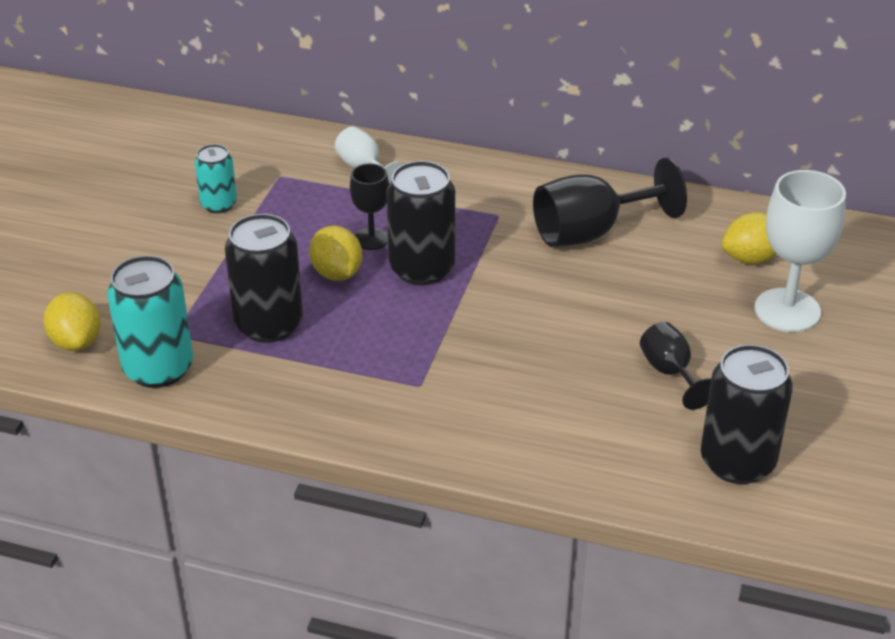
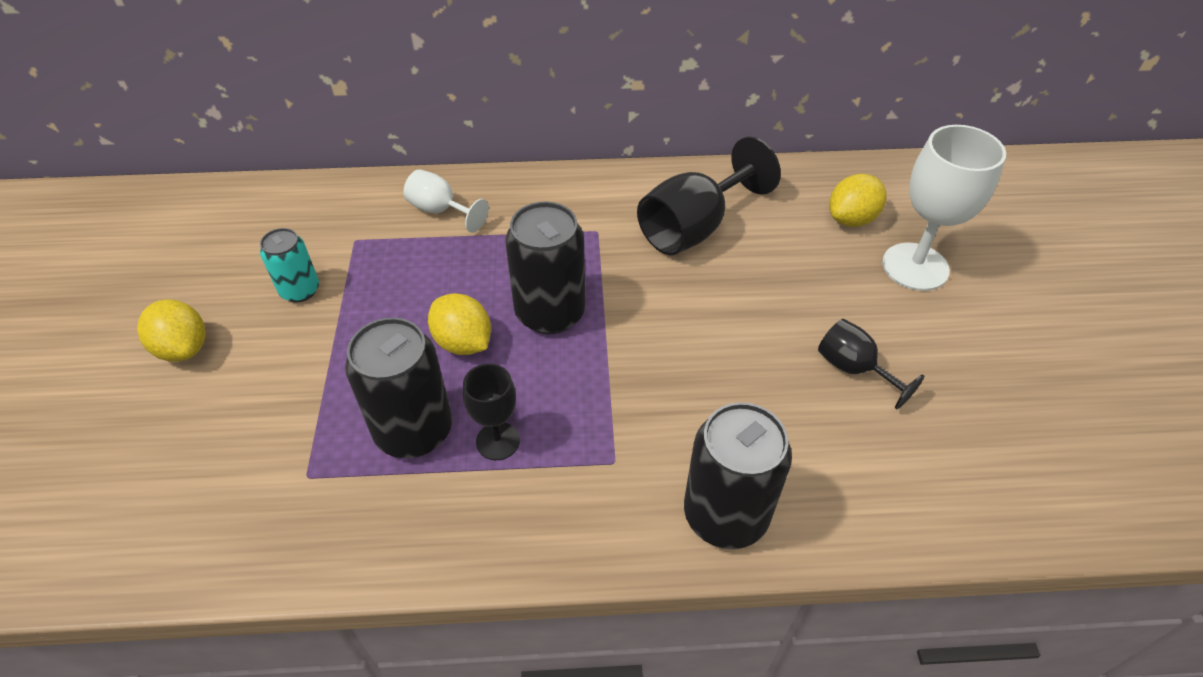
camera: 20 degrees left, 10 degrees up
yellow lemon [44,292,101,351] -> yellow lemon moved to [137,299,206,362]
turquoise can [107,255,193,388] -> none
black goblet [350,163,389,250] -> black goblet moved to [463,363,520,460]
black can [701,344,793,484] -> black can moved to [684,402,792,549]

